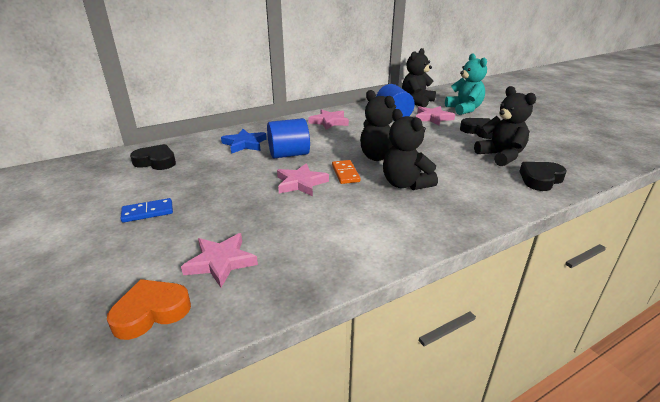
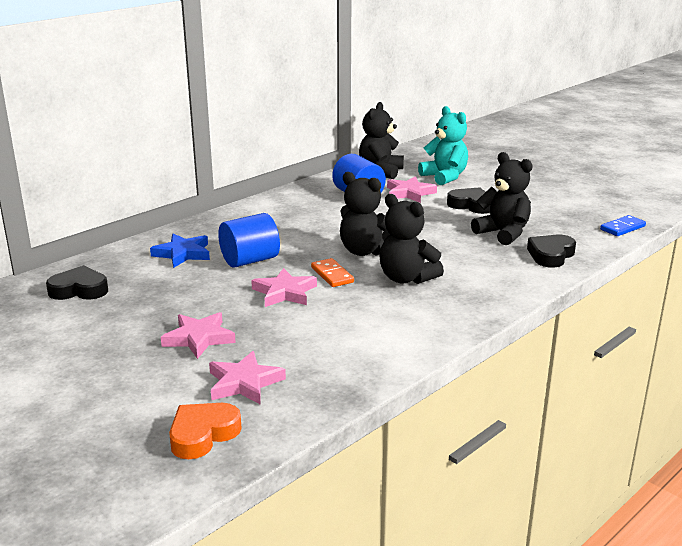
camera: 15 degrees left, 5 degrees down
blue domino [121,198,173,223] -> blue domino moved to [600,215,646,236]
pink star [309,109,349,130] -> pink star moved to [161,312,236,359]

